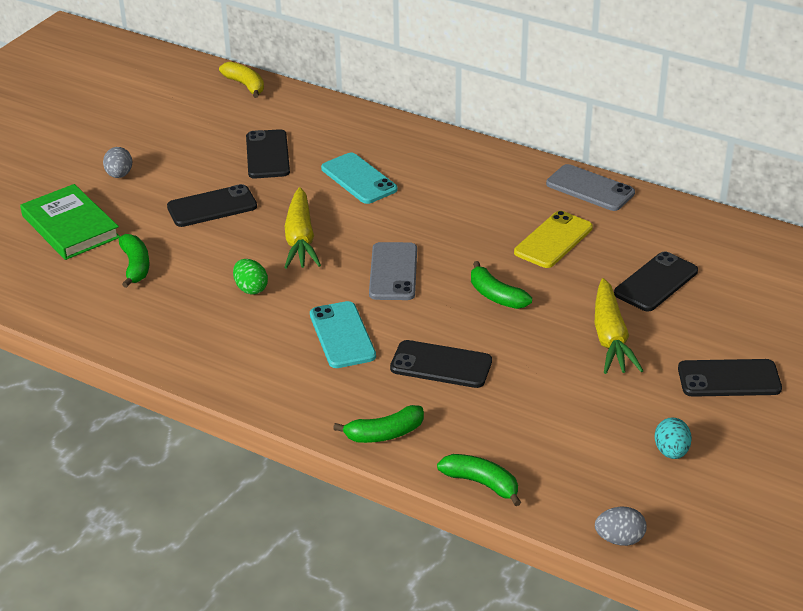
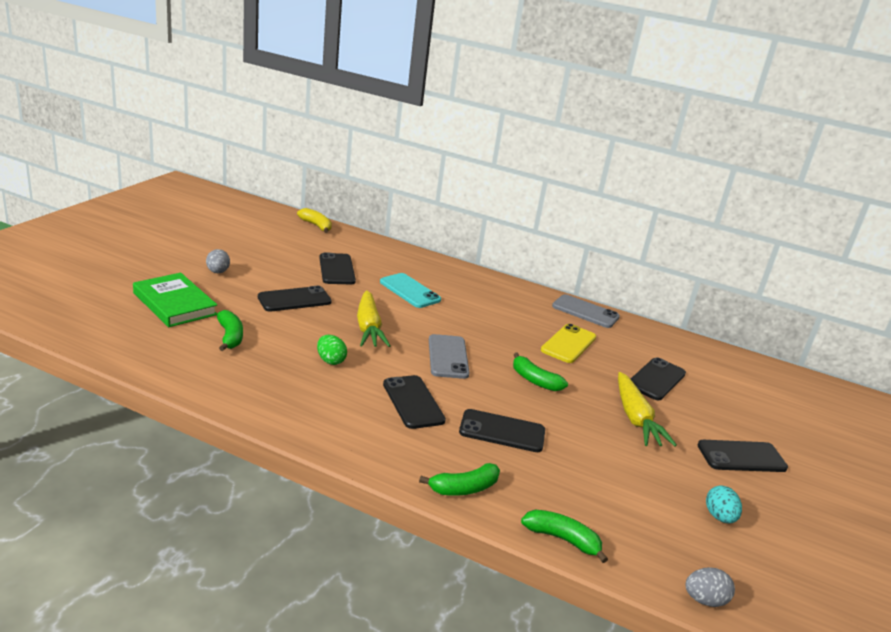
camera: 10 degrees left, 10 degrees down
turquoise phone [310,301,376,368] -> black phone [383,375,446,429]

